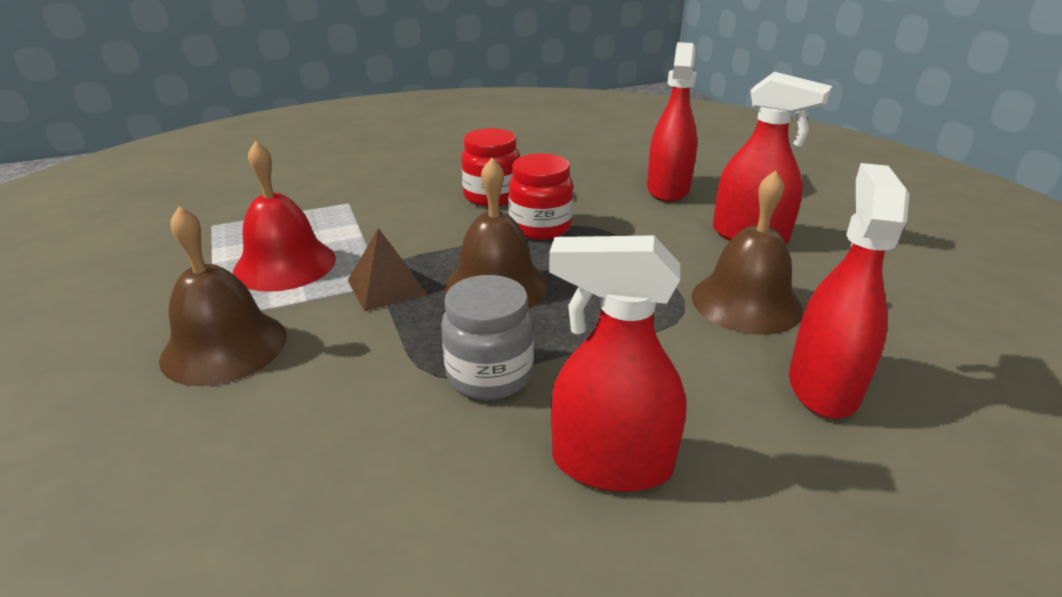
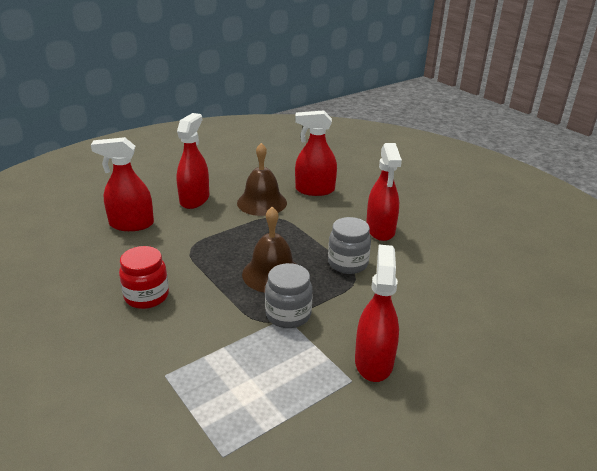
camera: 105 degrees left, 0 degrees up
brown bell [159,206,287,386] -> red spray bottle [355,245,399,382]
red bell [233,141,336,292] -> none
brown pyramid [348,228,428,312] -> grey jar [265,263,312,328]
red jar [509,154,573,240] -> none

